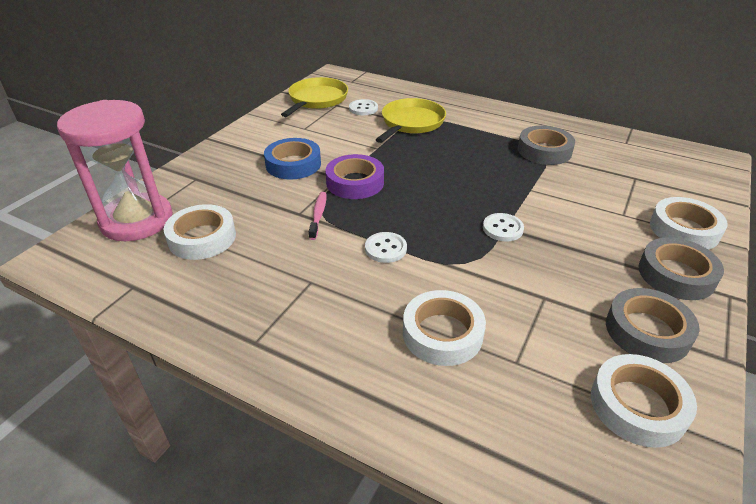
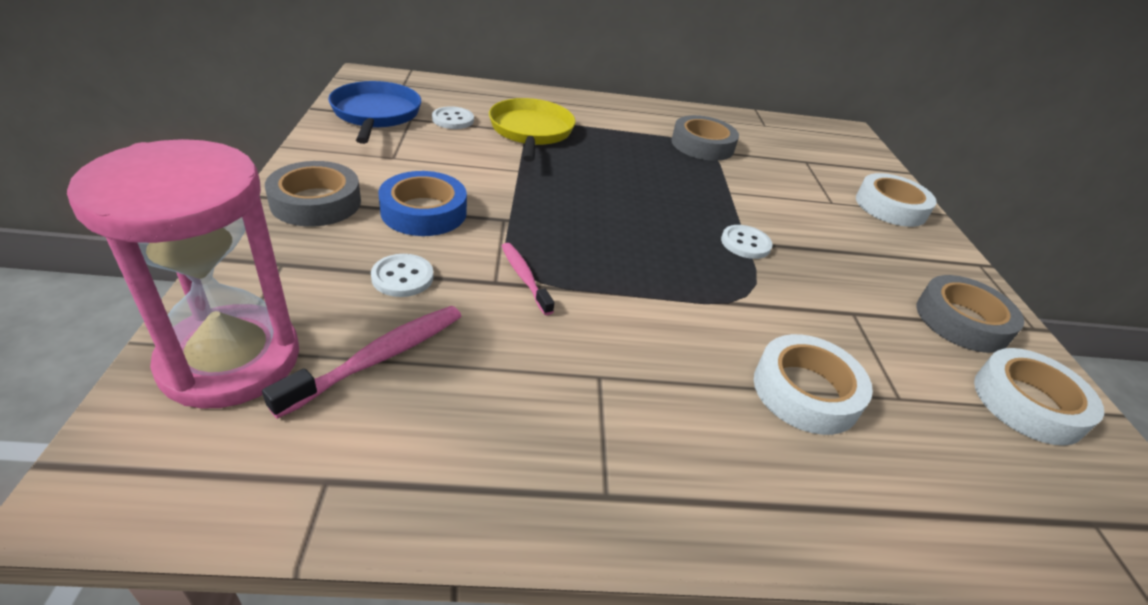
camera: 35 degrees left, 0 degrees up
white tape [163,204,236,260] -> pink toothbrush [262,306,461,419]
yellow pan [281,77,348,117] -> blue pan [328,81,421,144]
purple tape [325,154,384,199] -> none
white button [365,232,407,263] -> white button moved to [371,254,433,297]
grey tape [639,237,724,300] -> grey tape moved to [265,161,361,226]

